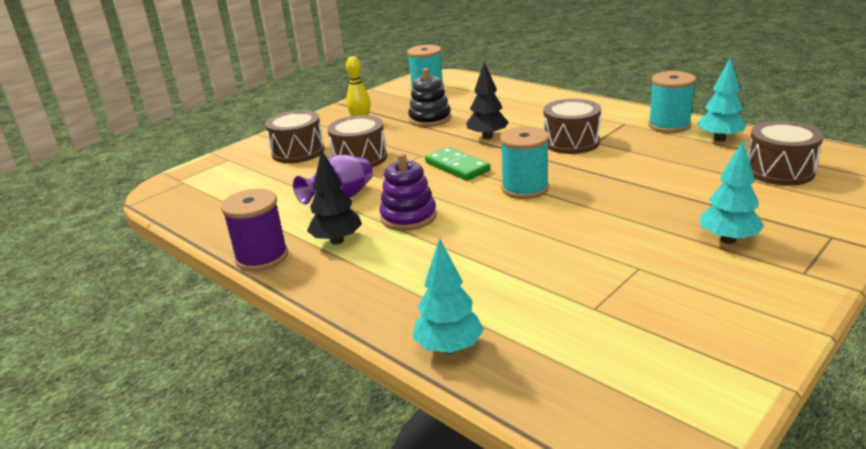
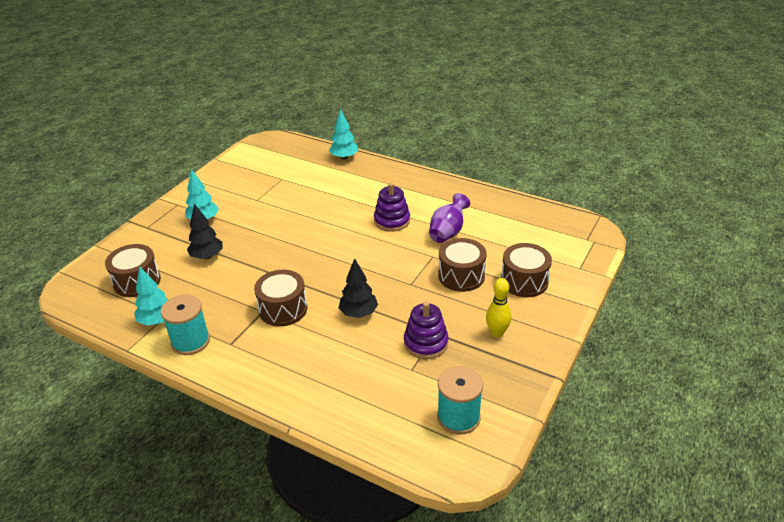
camera: 165 degrees right, 10 degrees up
purple spool [221,189,288,271] -> none
black tree [307,149,362,244] -> black tree moved to [187,204,223,259]
black stacking toy [408,68,451,127] -> purple stacking toy [404,302,449,359]
green domino [425,147,491,181] -> none
turquoise spool [500,126,549,199] -> none

